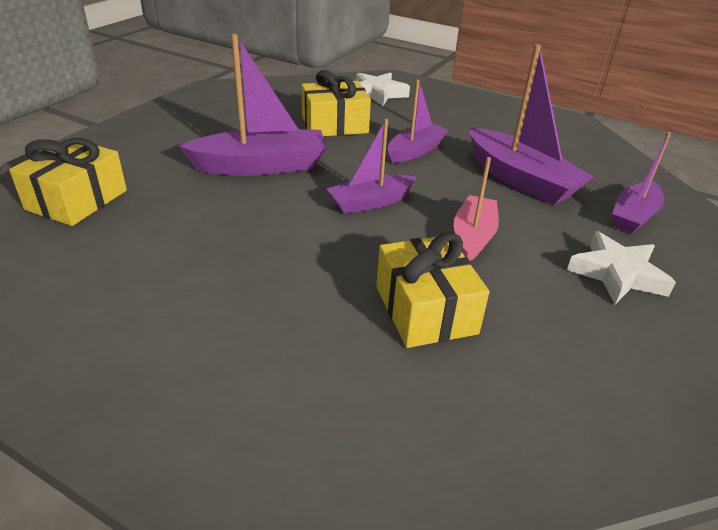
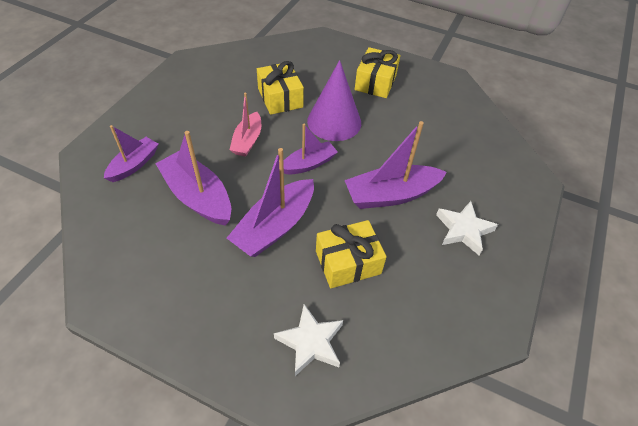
camera: 175 degrees right, 15 degrees up
yellow gift [9,138,127,226] -> yellow gift moved to [355,47,400,98]
purple boat [388,79,448,163] -> purple boat [227,148,314,257], size x1.60
white star [567,231,676,304] -> white star moved to [436,201,498,255]
none -> purple cone [307,60,361,141]

